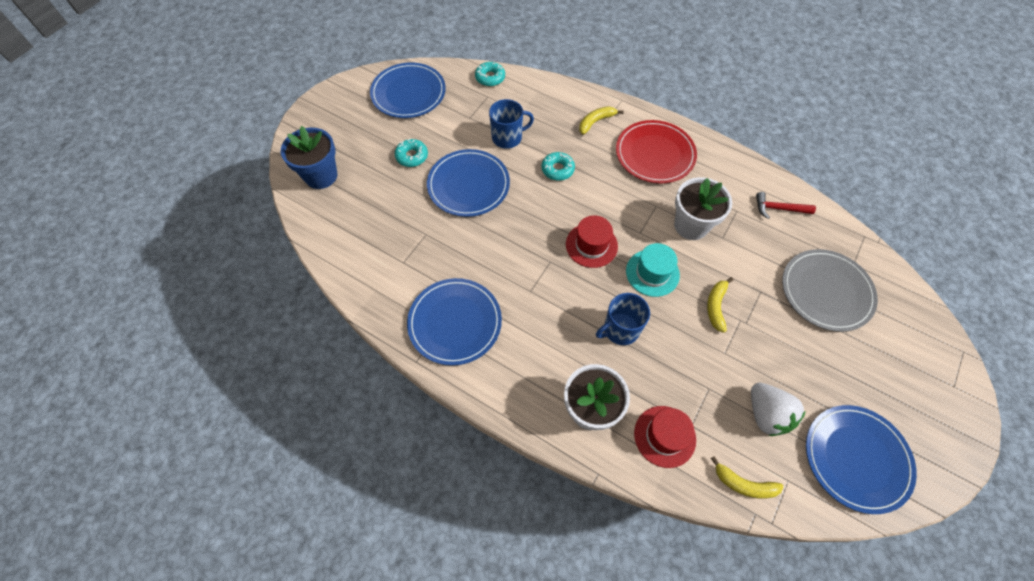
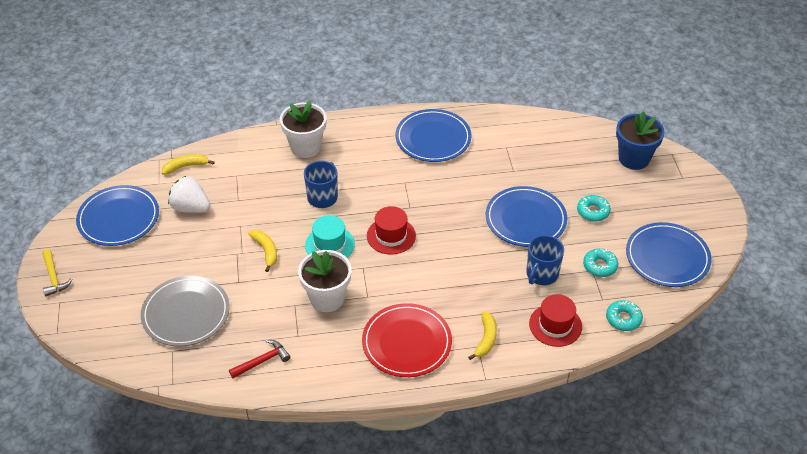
camera: 140 degrees right, 15 degrees down
turquoise donut [542,152,575,181] -> turquoise donut moved to [583,248,618,277]
red hat [634,406,696,468] -> red hat moved to [529,294,582,347]
none -> yellow hammer [42,249,73,296]

